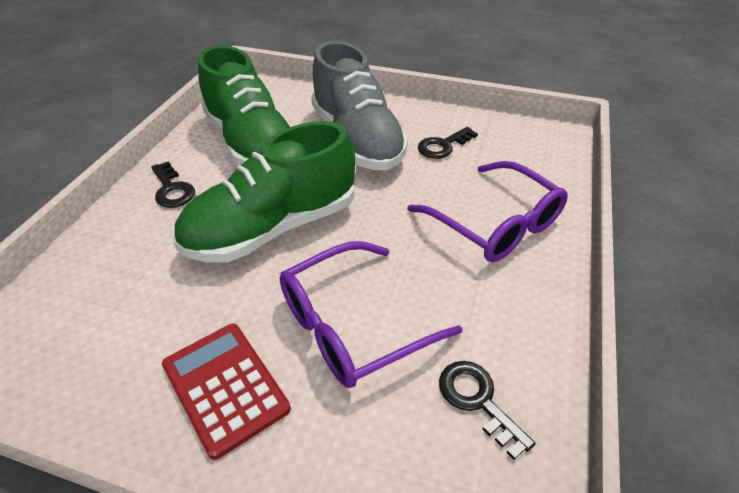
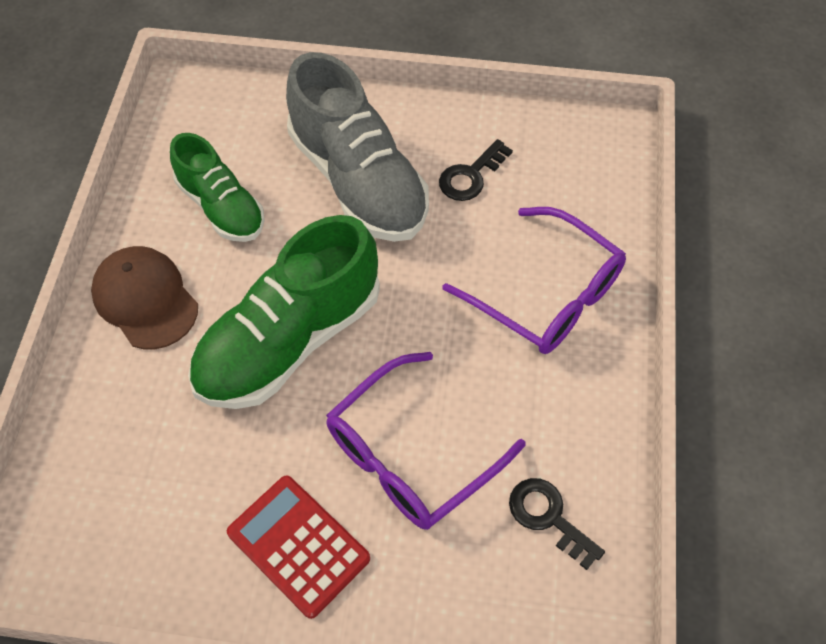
camera: 10 degrees left, 15 degrees up
black key [151,161,195,208] -> brown cap [91,246,198,349]
green shoe [198,45,290,166] -> green shoe [170,133,265,242], size x0.61

